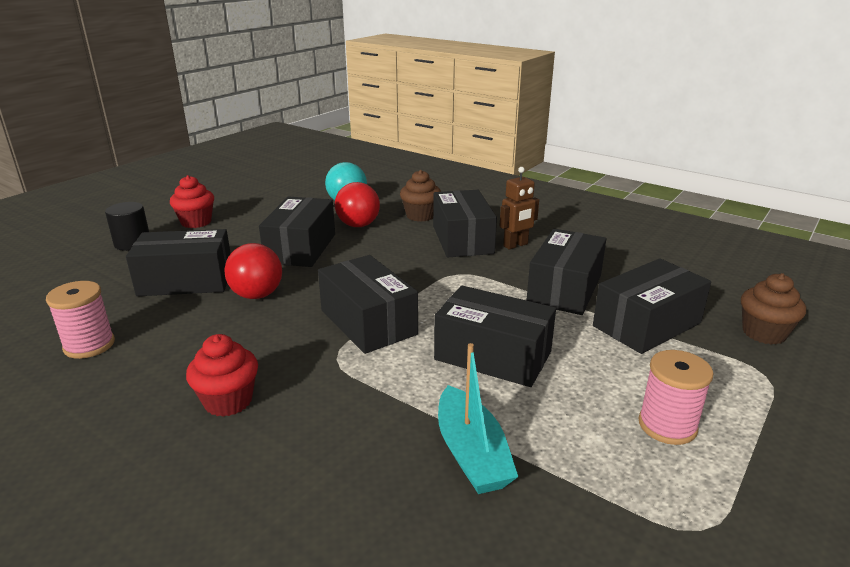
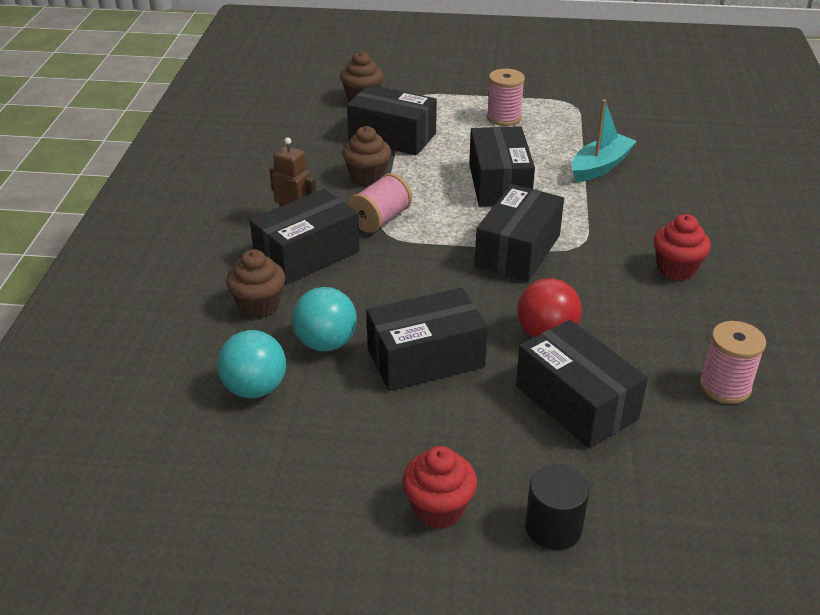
camera: 120 degrees left, 10 degrees up
red ball [335,182,380,227] -> turquoise ball [292,287,357,352]
black box [526,229,606,315] -> brown cupcake [342,126,391,186]
none -> pink spool [348,173,412,233]

